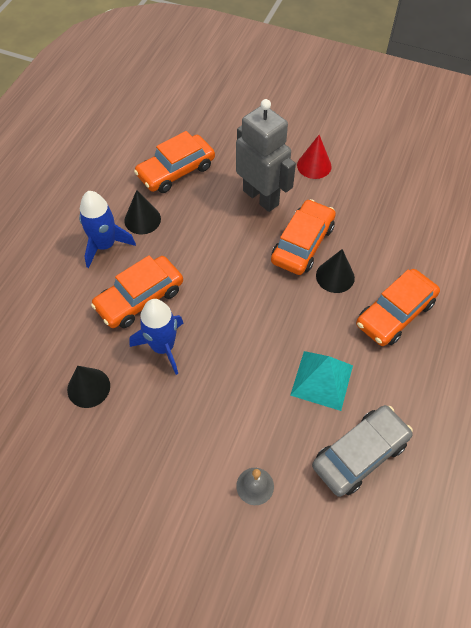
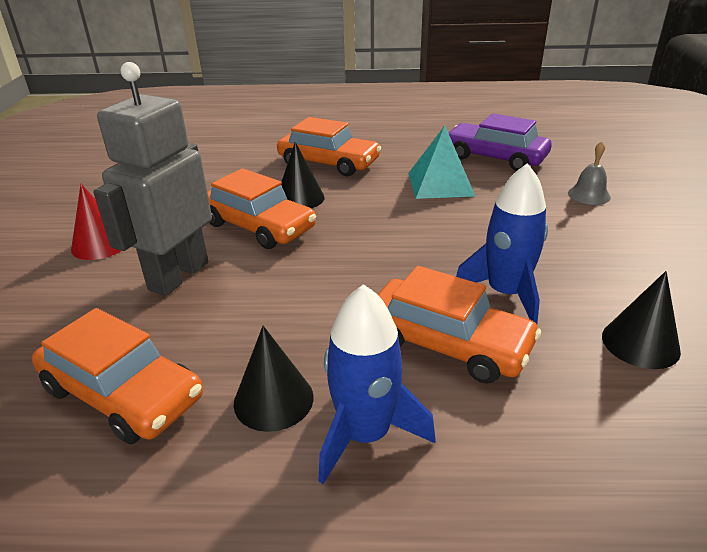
camera: 110 degrees left, 25 degrees down
orange car [271,199,336,275] -> orange car turned 150 degrees counterclockwise [208,168,316,249]
grey car [312,405,413,497] -> purple car [449,113,552,171]

